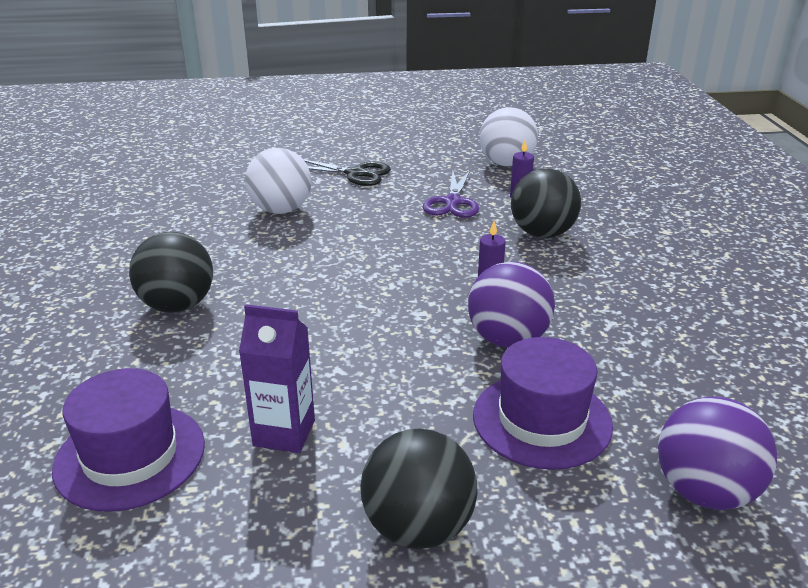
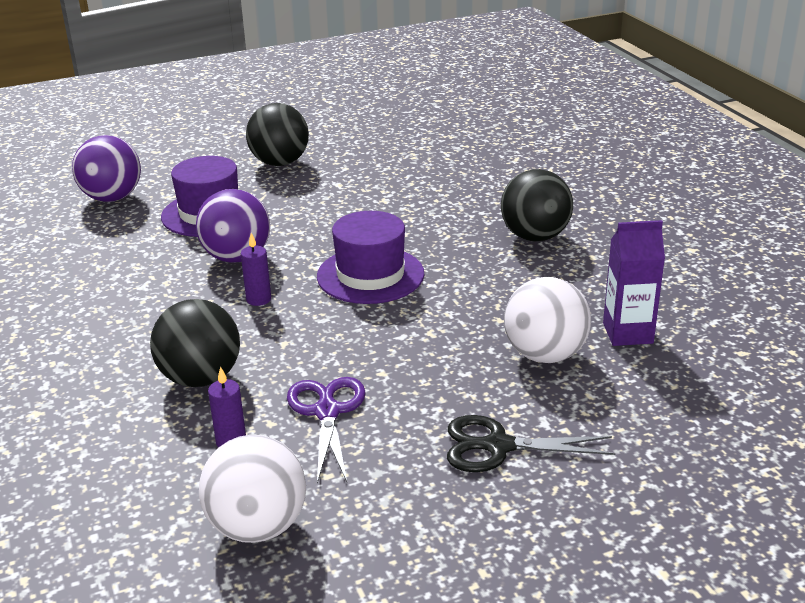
camera: 165 degrees right, 0 degrees up
purple hat [52,368,205,512] -> purple hat moved to [317,211,424,304]
purple carton [239,304,315,453] -> purple carton moved to [603,220,665,346]

